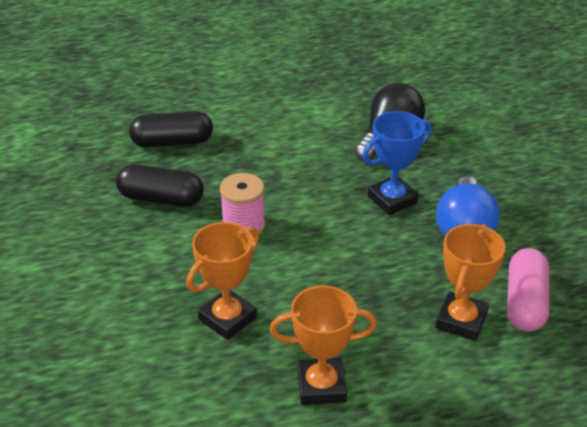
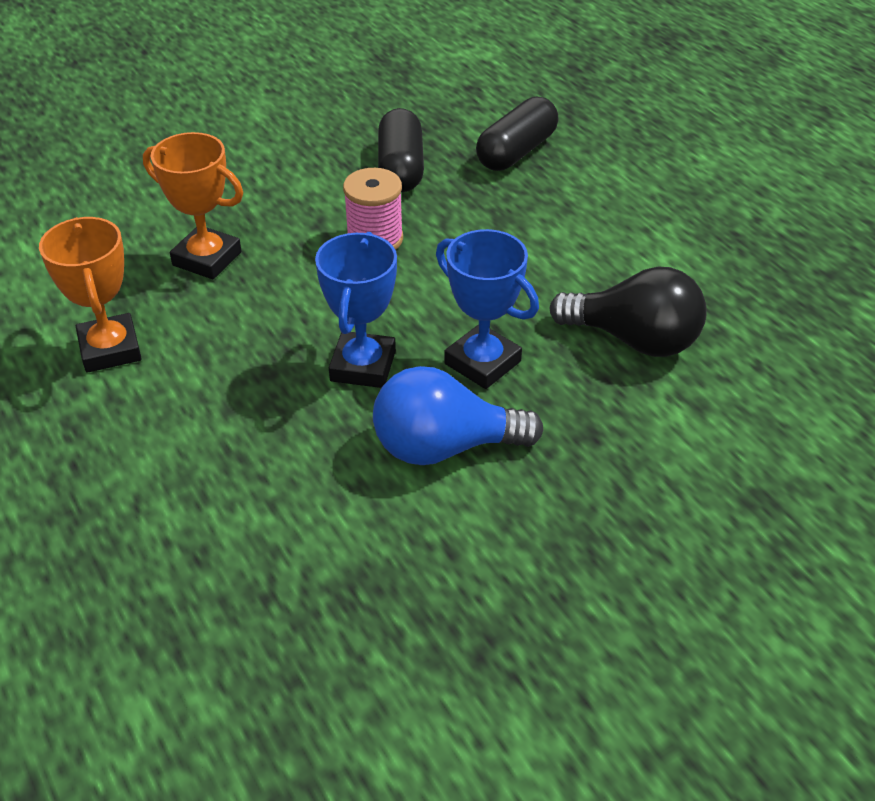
camera: 75 degrees right, 5 degrees up
black capsule [129,111,213,148] -> black capsule turned 60 degrees clockwise [476,96,558,171]
orange trophy [435,224,506,341] -> none
pink capsule [507,248,549,331] -> none
none -> blue trophy [315,232,397,388]

